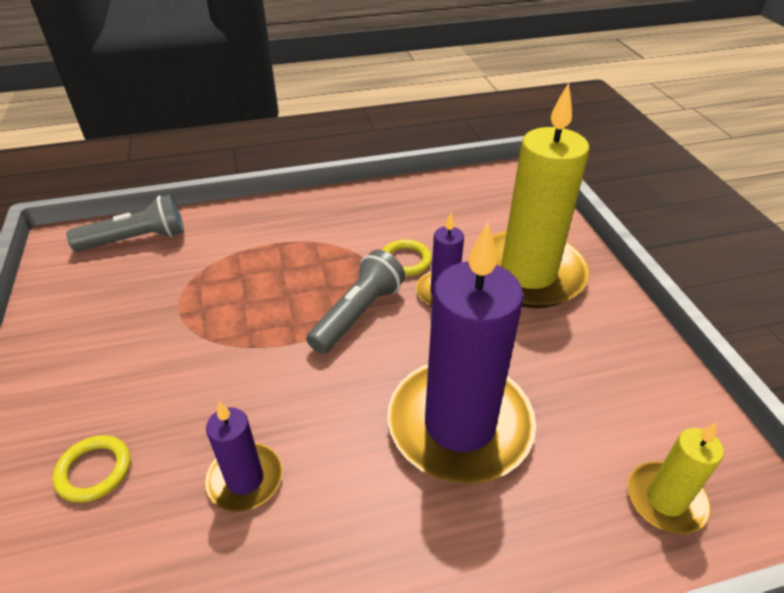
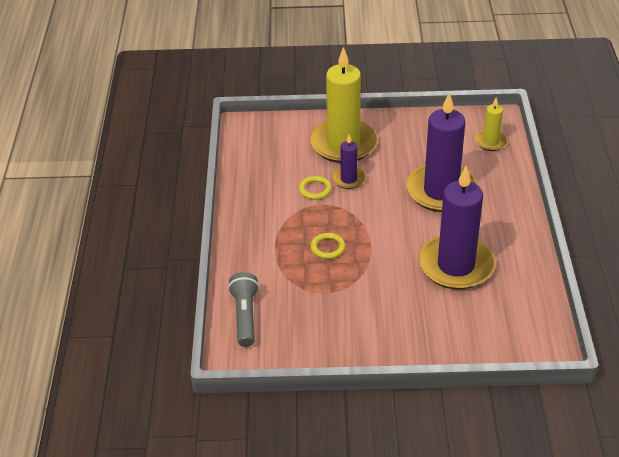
camera: 75 degrees left, 0 degrees up
yellow ring [53,435,131,503] -> yellow ring moved to [310,233,345,259]
purple candle [205,401,282,512] -> purple candle [418,166,495,290], size x2.07
grey flashlight [306,250,405,354] -> none

